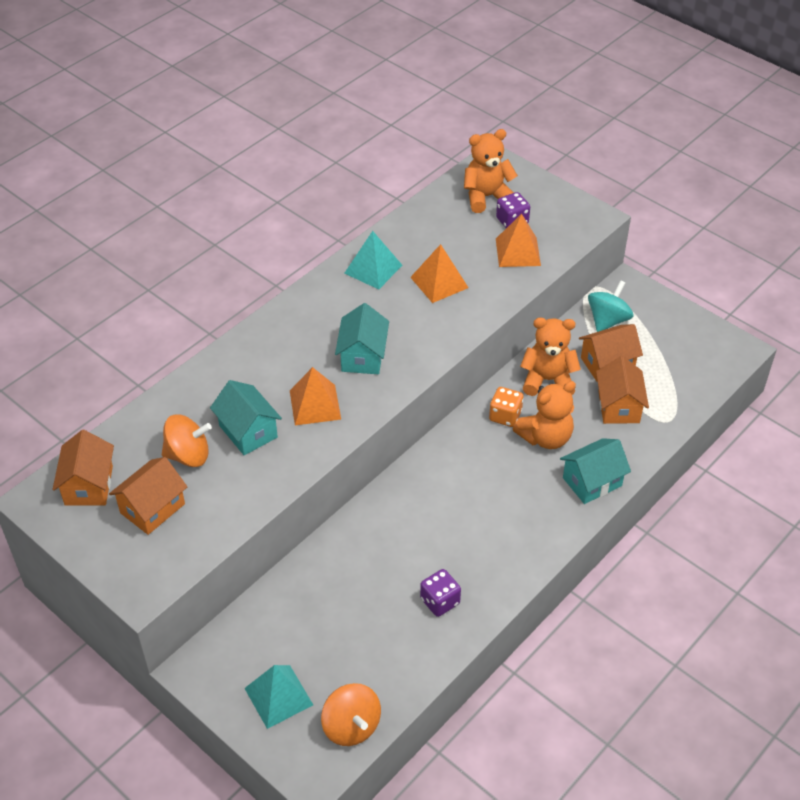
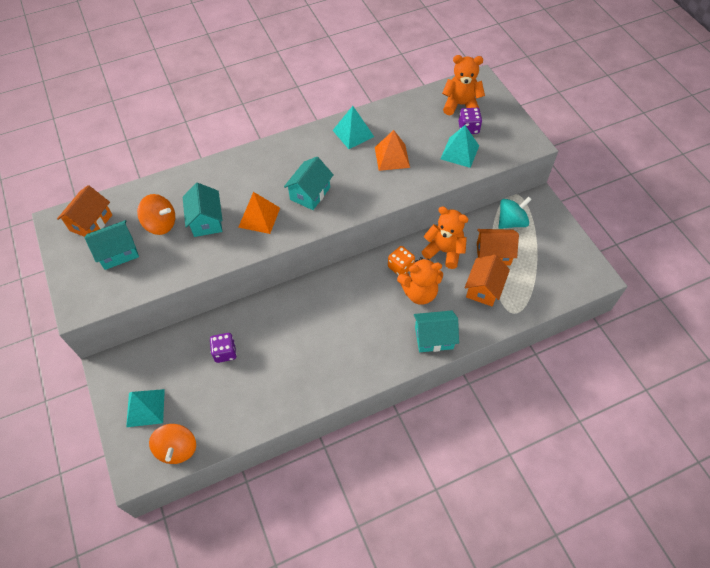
camera: 25 degrees right, 10 degrees up
orange house [109,457,187,535] -> turquoise house [84,220,139,270]
purple dice [420,569,461,617] -> purple dice moved to [210,333,237,363]
orange pyramid [496,214,541,267] -> turquoise pyramid [441,125,479,168]

